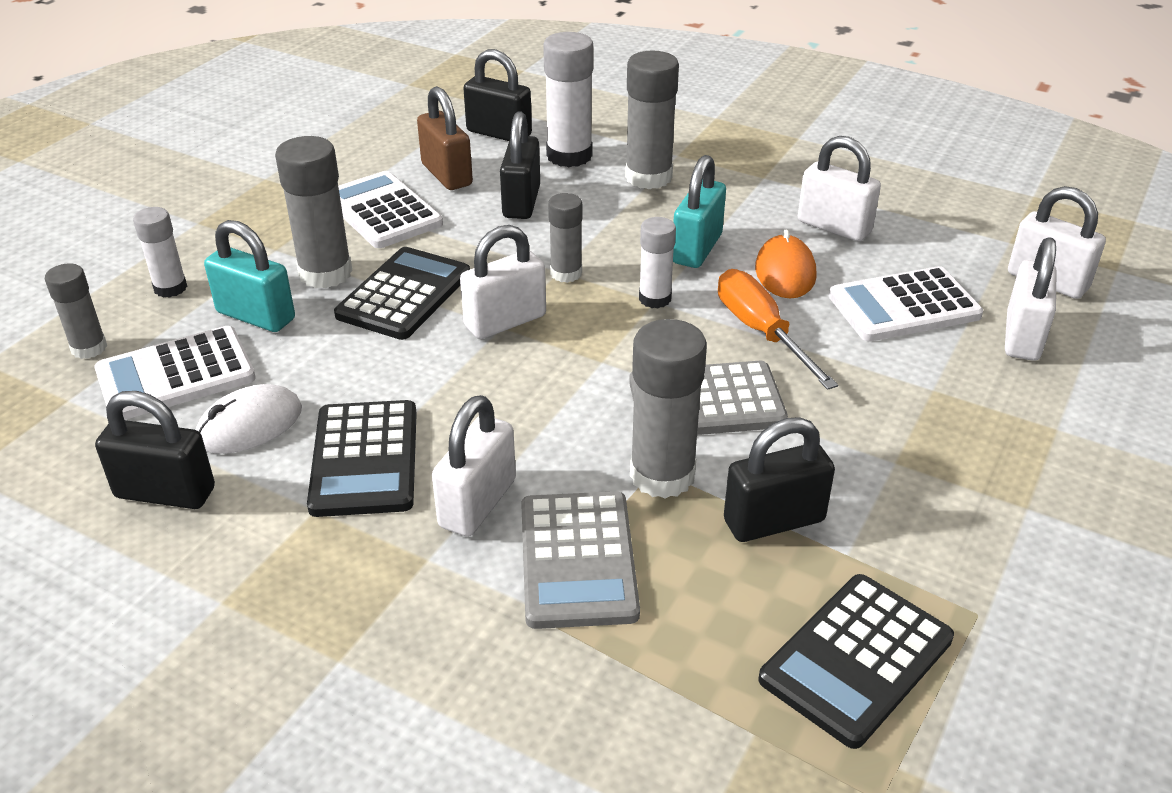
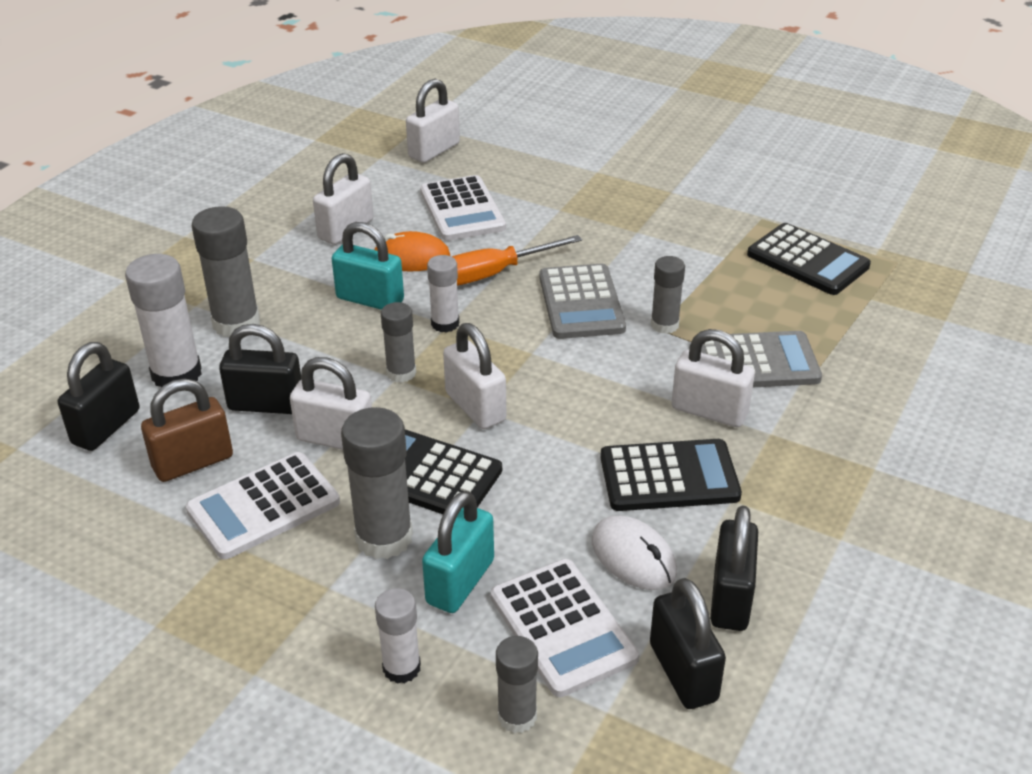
camera: 90 degrees left, 0 degrees up
grey glue stick [630,319,707,499] -> grey glue stick [651,256,685,334], size x0.60
black padlock [724,417,835,542] -> black padlock moved to [650,578,726,709]
white padlock [1005,237,1056,361] -> white padlock moved to [290,357,372,450]

